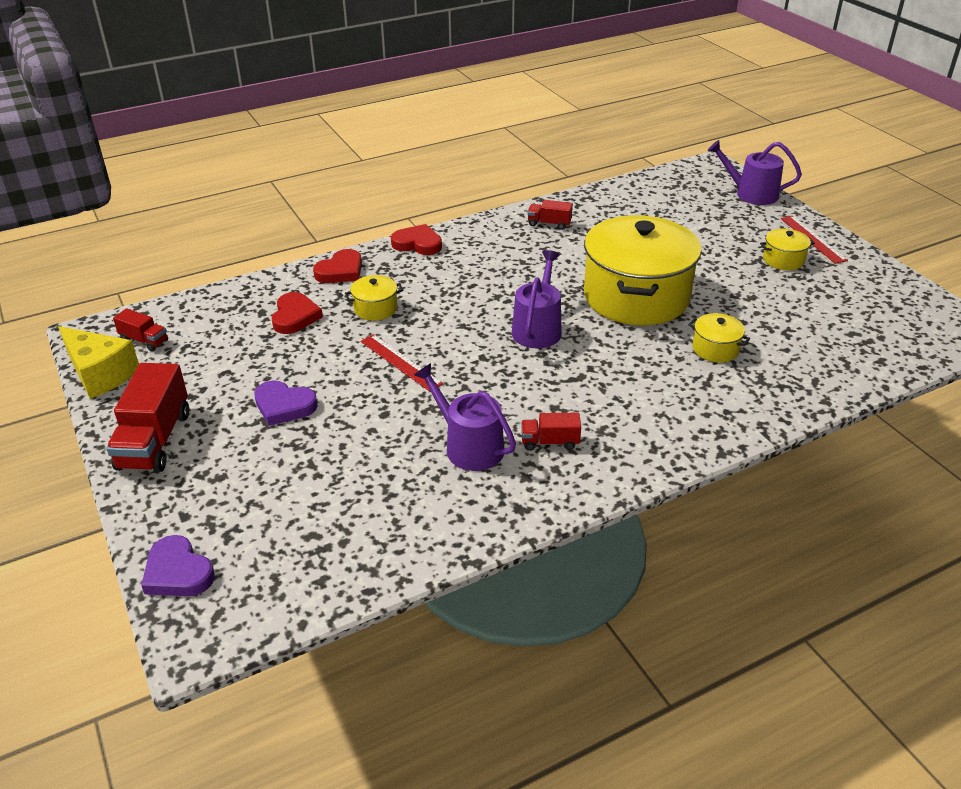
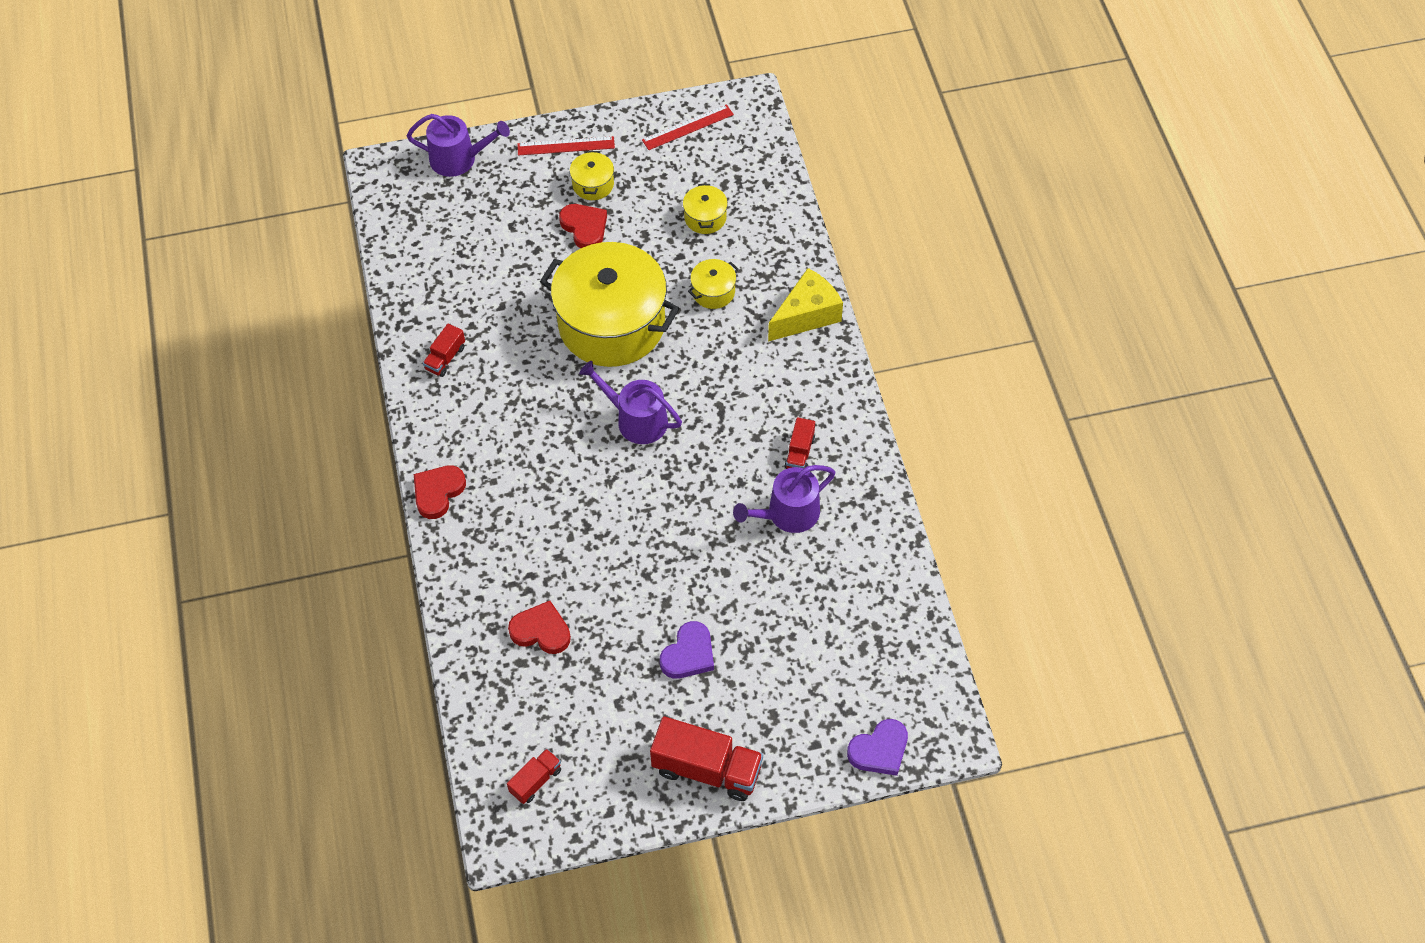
camera: 75 degrees left, 20 degrees up
yellow cheese [58,326,139,399] -> yellow cheese moved to [768,268,843,341]
red heart [313,249,362,283] -> red heart moved to [559,204,607,249]
yellow pot [345,275,403,321] -> yellow pot moved to [683,184,728,234]
red ruler [360,334,443,392] -> red ruler moved to [642,104,734,150]
purple watering can [708,140,802,205] -> purple watering can turned 120 degrees counterclockwise [407,114,510,177]

